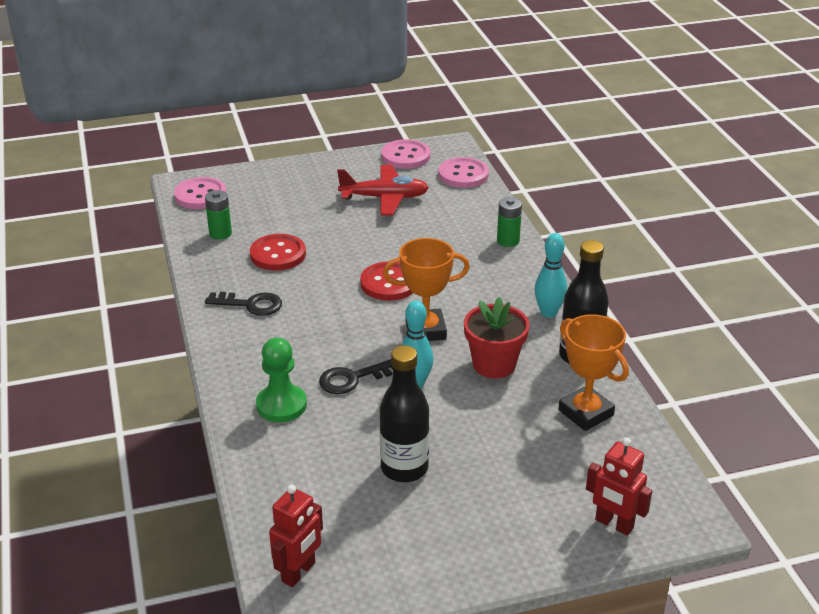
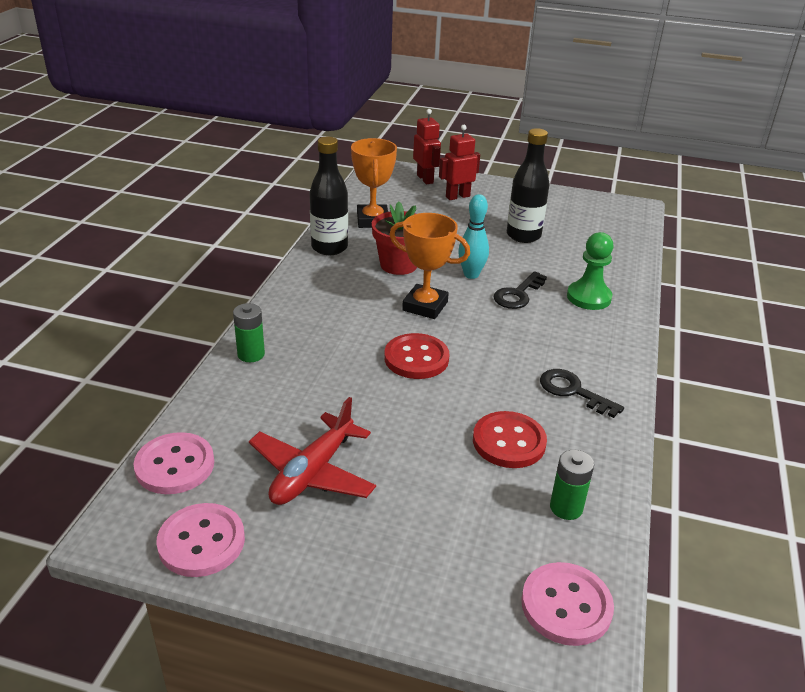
camera: 150 degrees left, 0 degrees up
red robot [269,485,323,587] -> red robot moved to [439,125,480,200]
black key [319,359,393,394] -> black key turned 120 degrees clockwise [493,271,547,309]
red plane [337,165,429,216] -> red plane turned 90 degrees counterclockwise [249,397,376,505]
turquoise bowling pin [535,233,567,318] -> none

